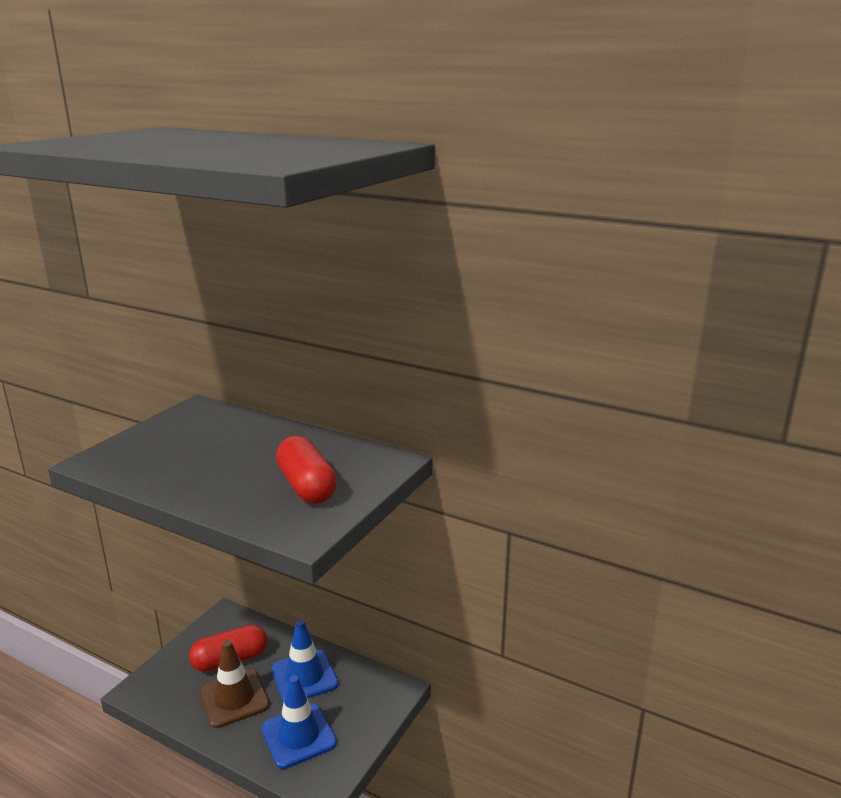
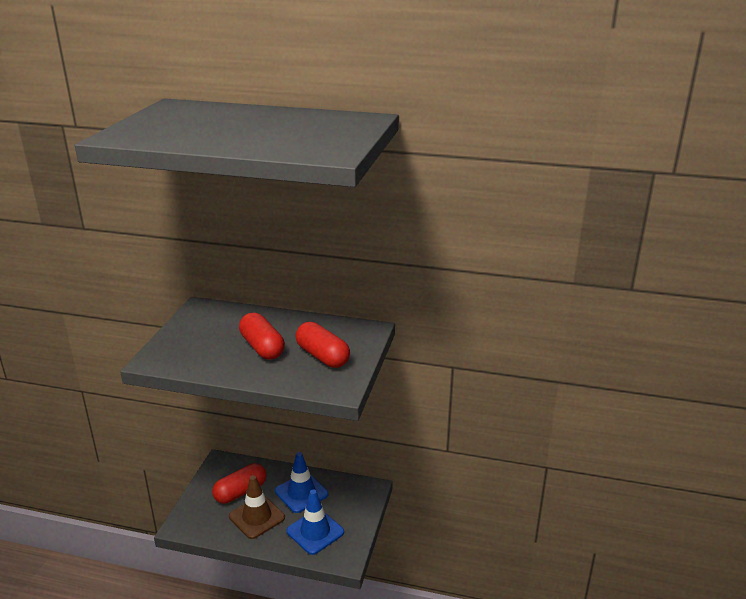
camera: 15 degrees left, 5 degrees up
none -> red capsule [239,313,285,360]

